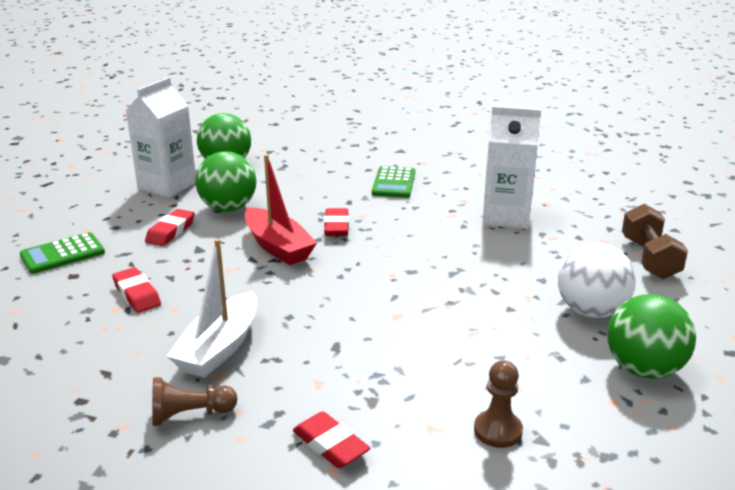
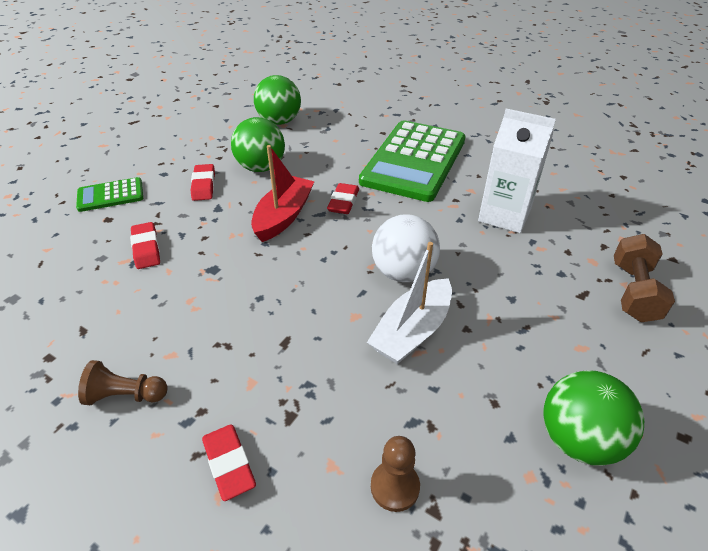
camera: 15 degrees right, 15 degrees up
white carton [126,77,196,198] -> none
red eraser [145,209,195,246] -> red eraser turned 45 degrees counterclockwise [190,164,215,201]
white boat [167,239,257,378] -> white boat moved to [367,242,452,364]
red boat [245,154,317,265] -> red boat turned 135 degrees counterclockwise [251,145,315,242]
green calculator [372,166,415,198] -> green calculator [359,120,466,202], size x2.16
white ball [558,243,636,318] -> white ball moved to [372,214,440,282]

